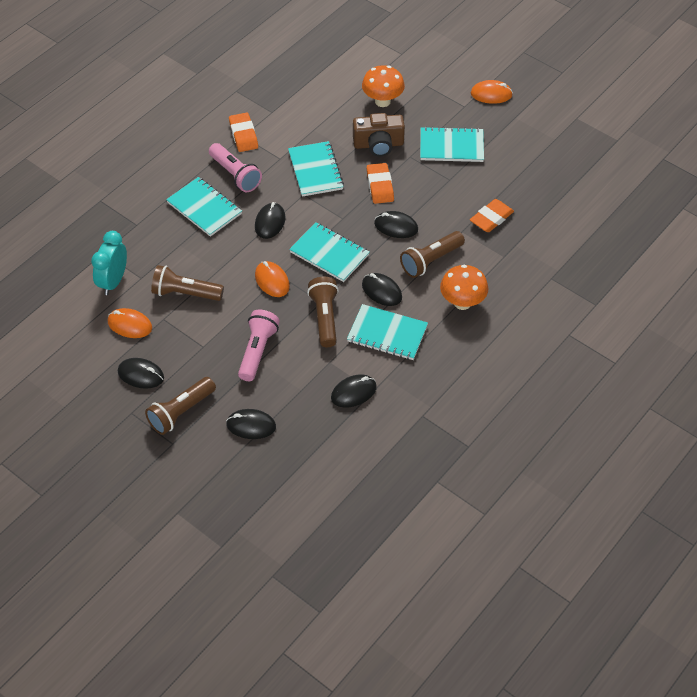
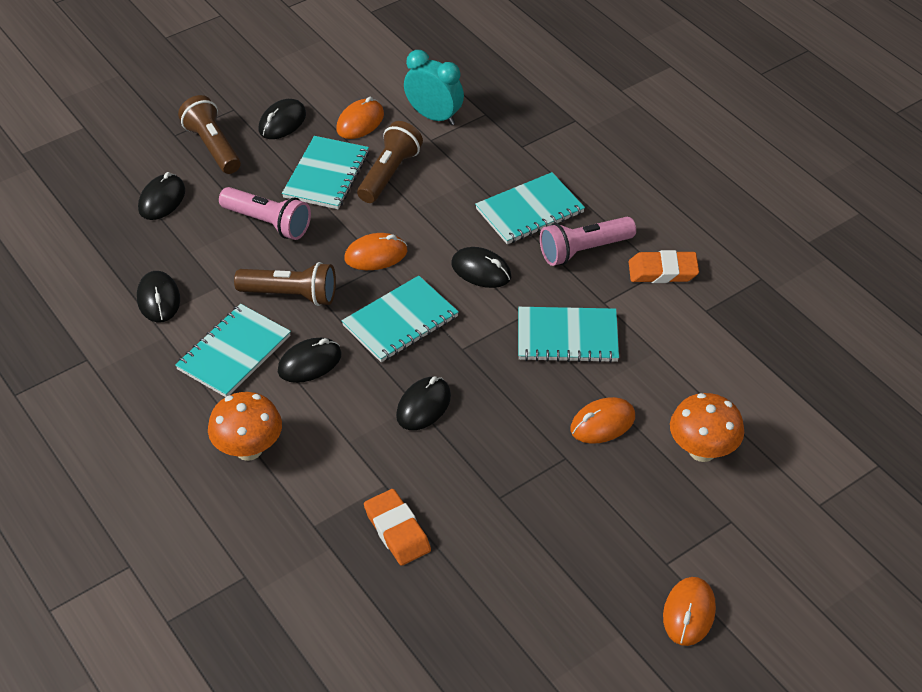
camera: 105 degrees right, 5 degrees down
brown camera [353,113,405,157] -> orange mouse [570,397,635,444]
orange eraser [367,163,394,204] -> none
brown flashlight [400,231,465,278] -> none
turquoise notebook [420,126,484,162] -> turquoise notebook moved to [282,136,369,209]

